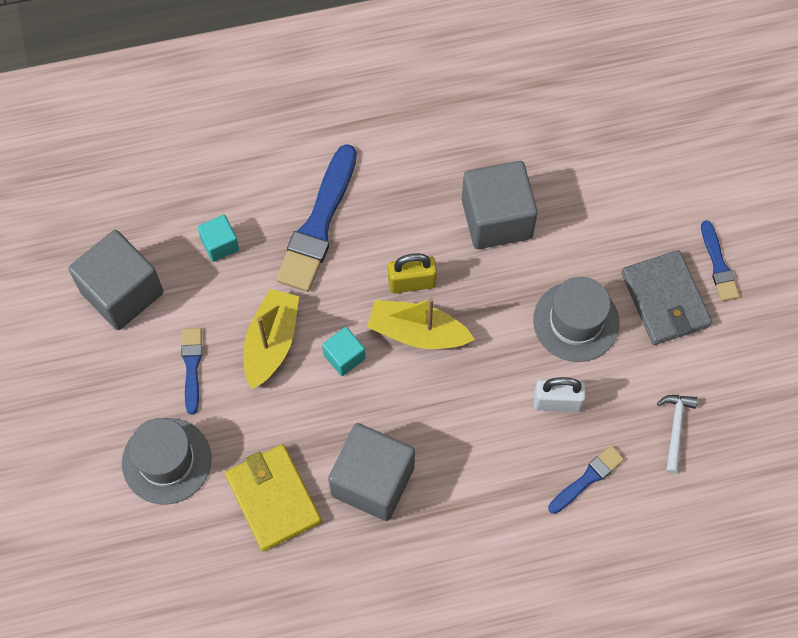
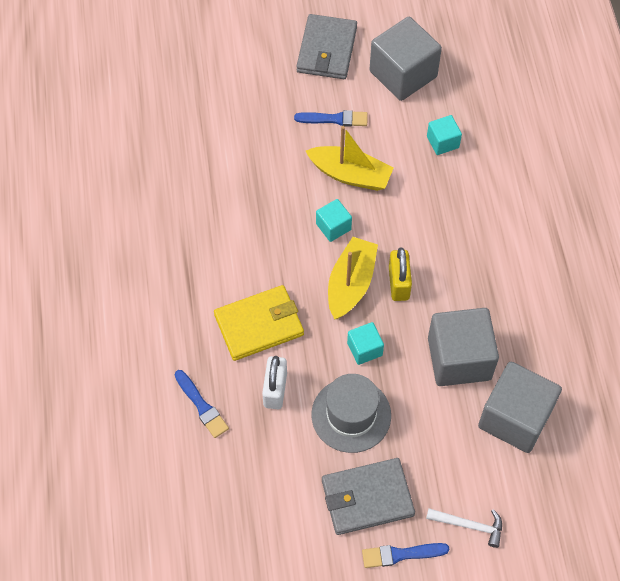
camera: 95 degrees right, 5 degrees down
grey hat [122,418,212,504] -> none
yellow wallet [225,444,322,552] -> yellow wallet moved to [214,285,304,361]
blue brush [276,144,357,292] -> none
grey cube [328,423,415,521] -> grey cube moved to [478,362,562,453]
white hammer [657,395,697,473] -> white hammer moved to [426,508,502,548]
none -> grey wallet [297,14,357,79]
none -> turquoise cube [347,322,384,365]

